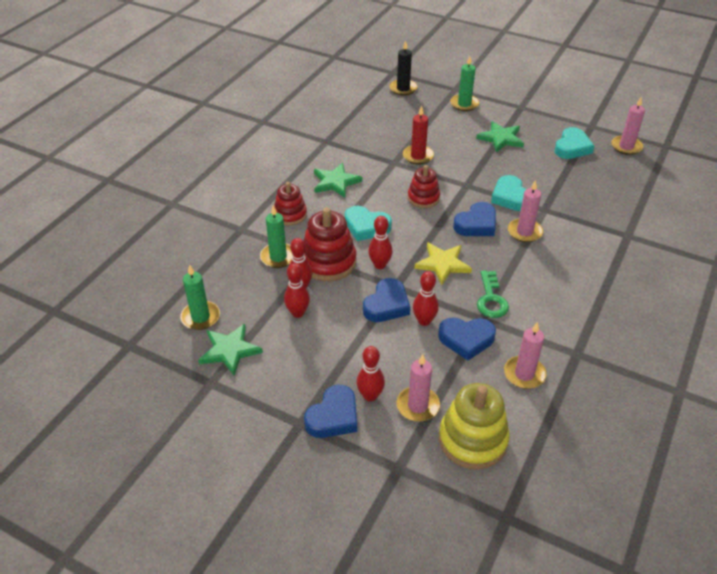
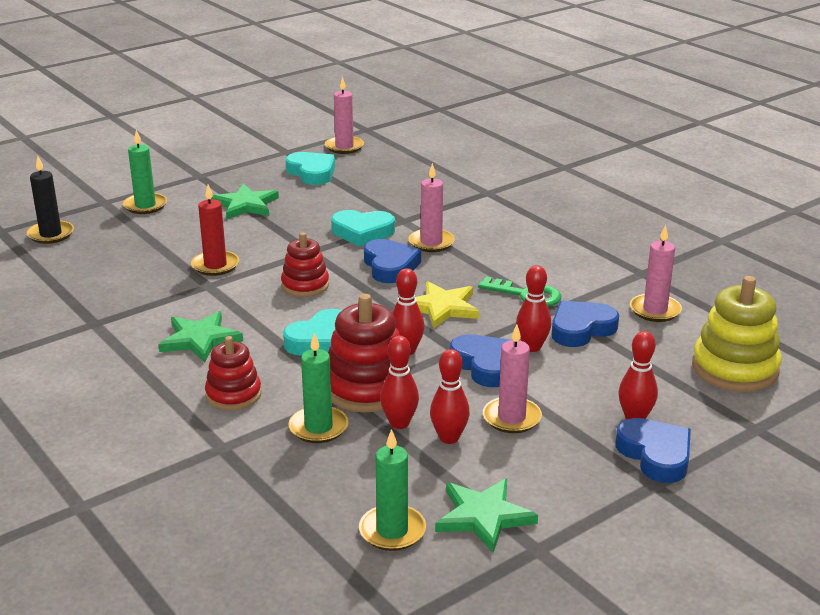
camera: 65 degrees left, 15 degrees down
pink candle [397,354,440,422] -> pink candle moved to [483,324,542,433]
blue heart [438,317,496,361] -> blue heart turned 150 degrees counterclockwise [552,301,619,347]

